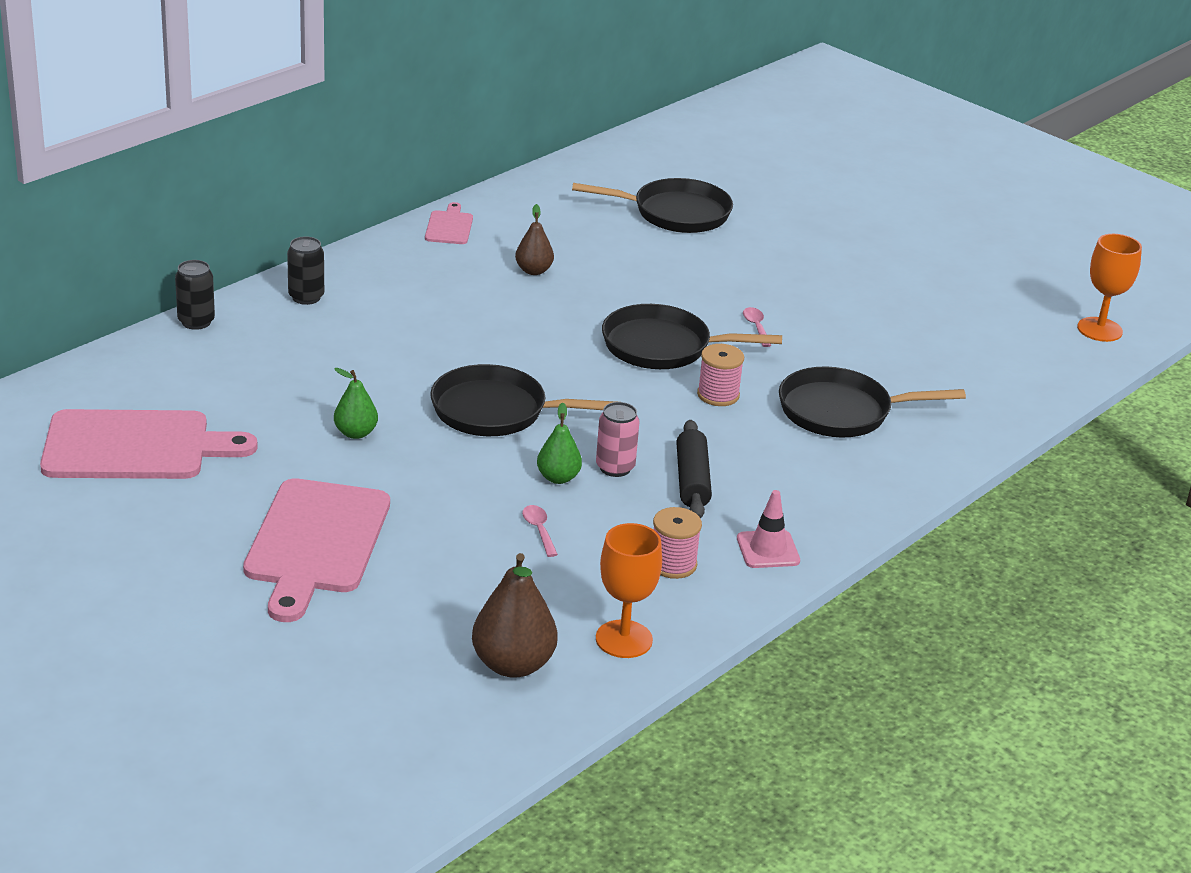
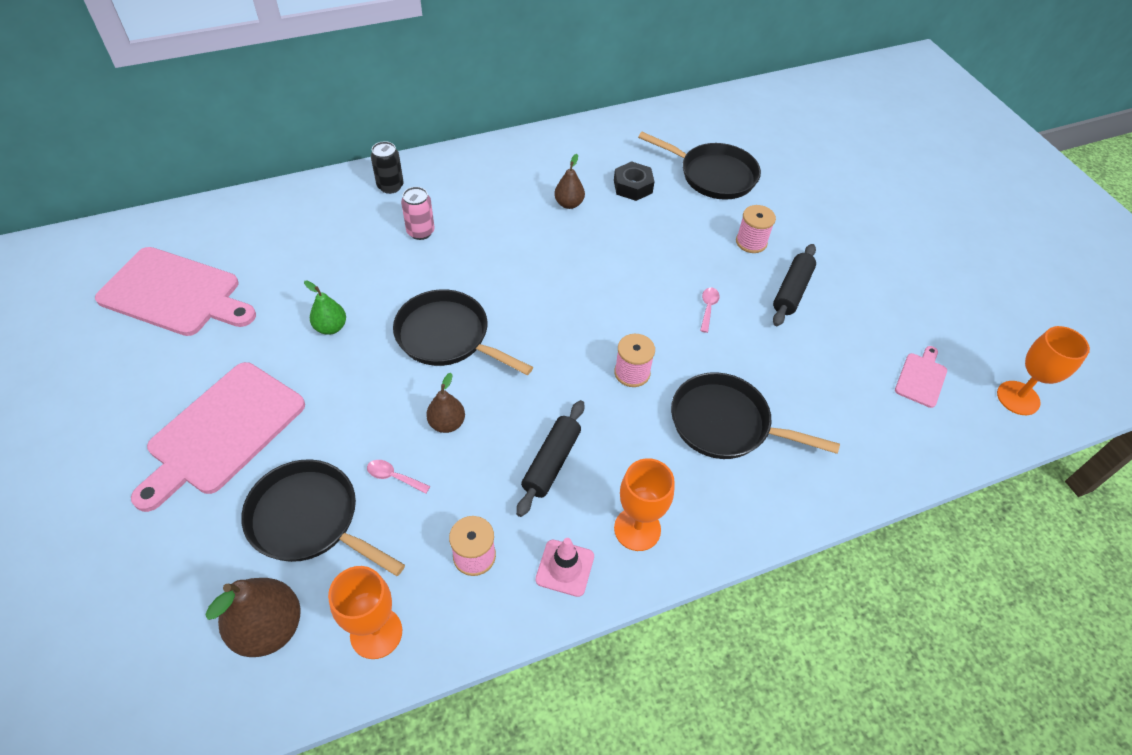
camera: 25 degrees right, 20 degrees up
black can [175,260,215,330] -> none
pink cutting board [425,202,473,244] -> pink cutting board moved to [895,346,947,408]
pink spoon [522,505,558,557] -> pink spoon turned 75 degrees counterclockwise [367,460,430,494]
green pear [537,403,582,484] -> brown pear [426,373,465,433]
pink can [596,402,640,477] -> pink can moved to [401,187,435,240]
black pan [602,304,782,369] -> black pan moved to [241,459,405,576]
none -> black nut [614,161,655,201]
none -> orange goblet [614,458,675,551]
none -> pink spool [736,205,776,253]
none -> black rolling pin [773,244,816,326]

